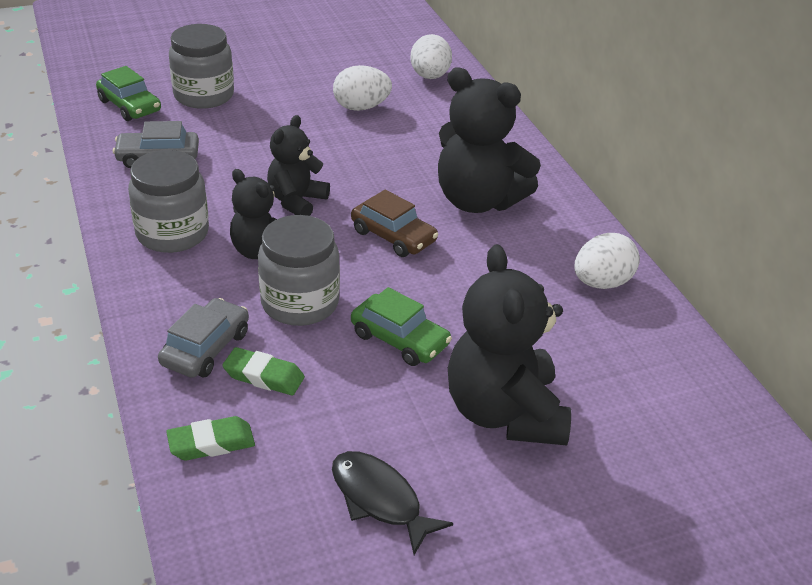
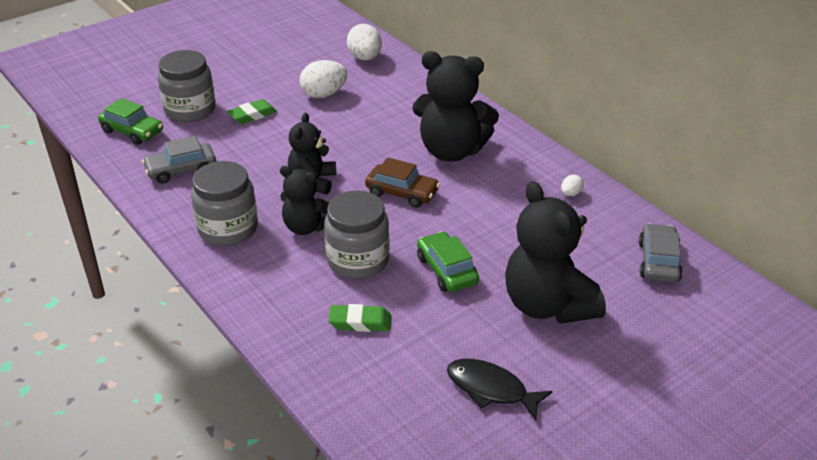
camera: 15 degrees left, 0 degrees up
grey car [158,298,249,378] -> grey car moved to [639,223,683,283]
green eraser [166,416,255,460] -> green eraser moved to [227,99,277,124]
green car [351,287,452,366] -> green car turned 135 degrees counterclockwise [417,231,479,292]
white egg [575,233,640,289] -> white egg [561,175,584,196], size x0.49

